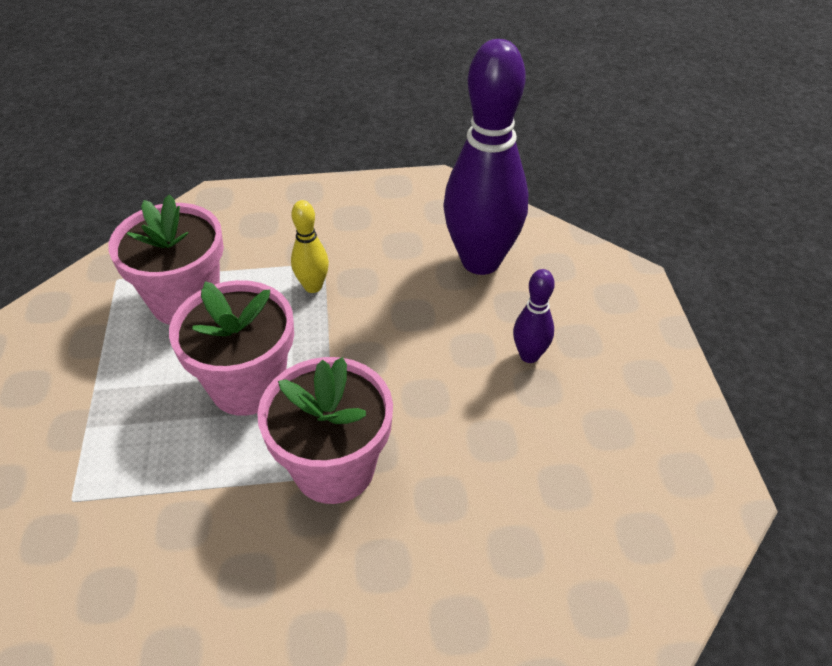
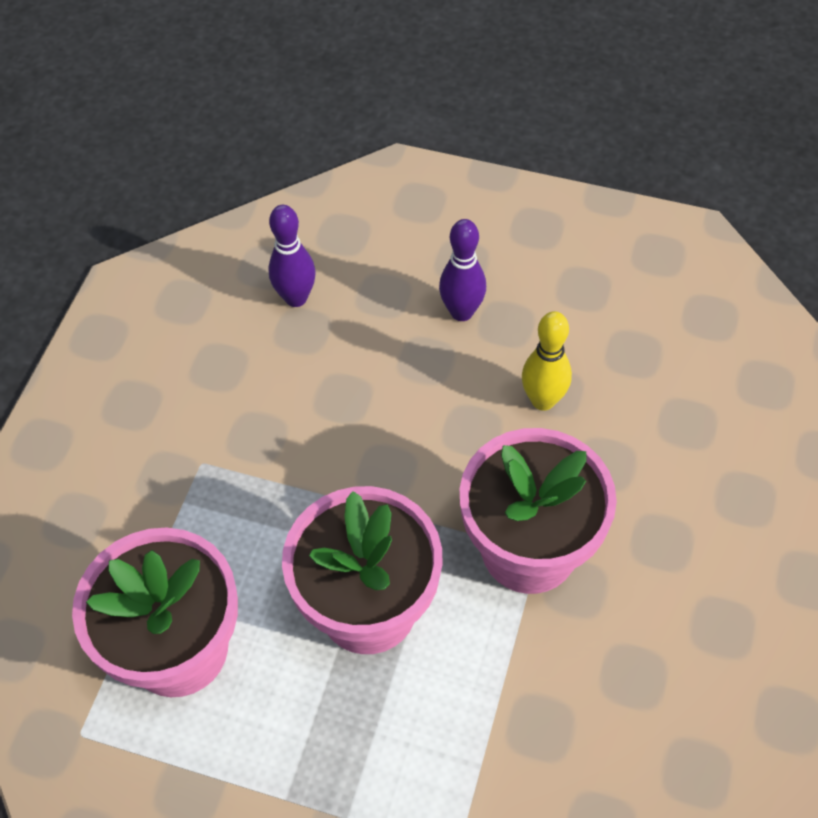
camera: 65 degrees left, 10 degrees up
yellow bowling pin [291,200,329,293] -> yellow bowling pin moved to [522,311,572,411]
purple bowling pin [443,39,528,275] -> purple bowling pin [268,205,316,307], size x0.45

